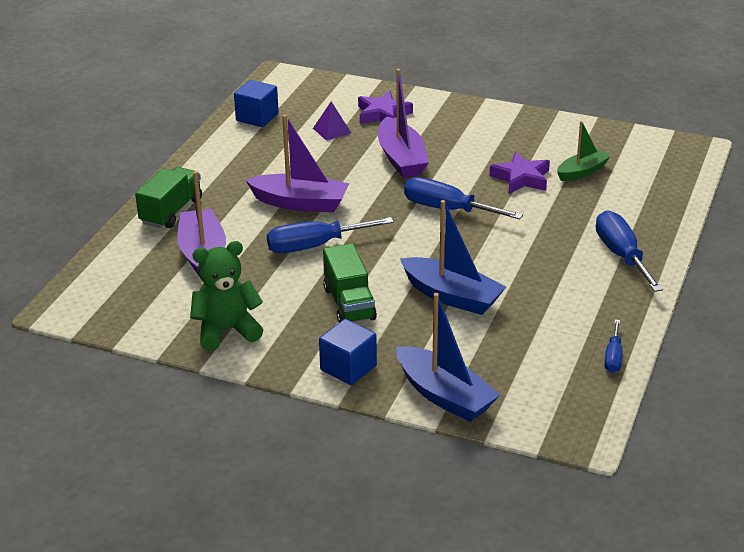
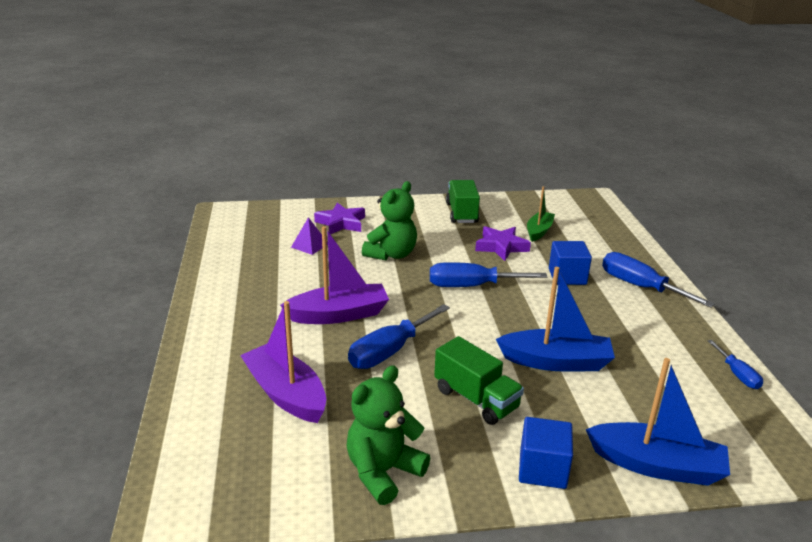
camera: 30 degrees left, 5 degrees down
green truck [135,167,202,228] -> green truck moved to [446,180,480,223]
blue cube [234,80,279,127] -> blue cube moved to [549,241,592,285]
purple boat [378,69,429,178] -> green teddy bear [362,181,417,260]

